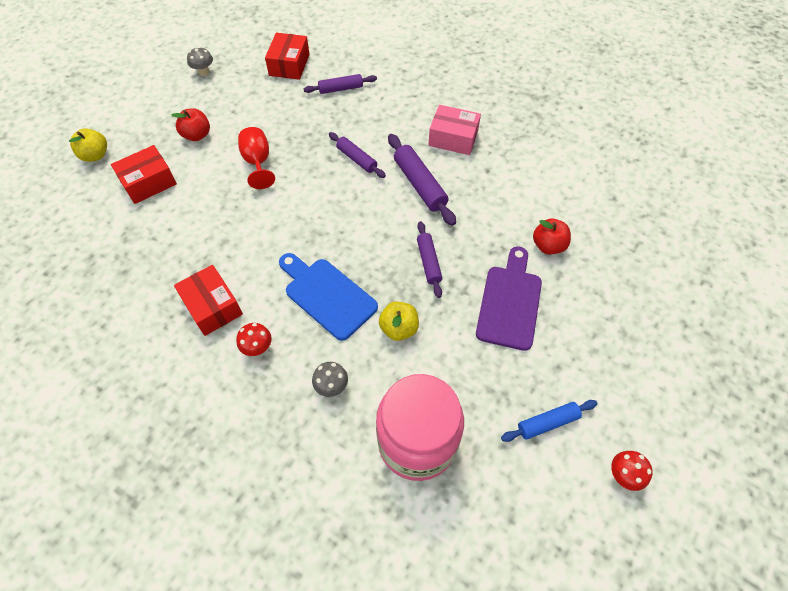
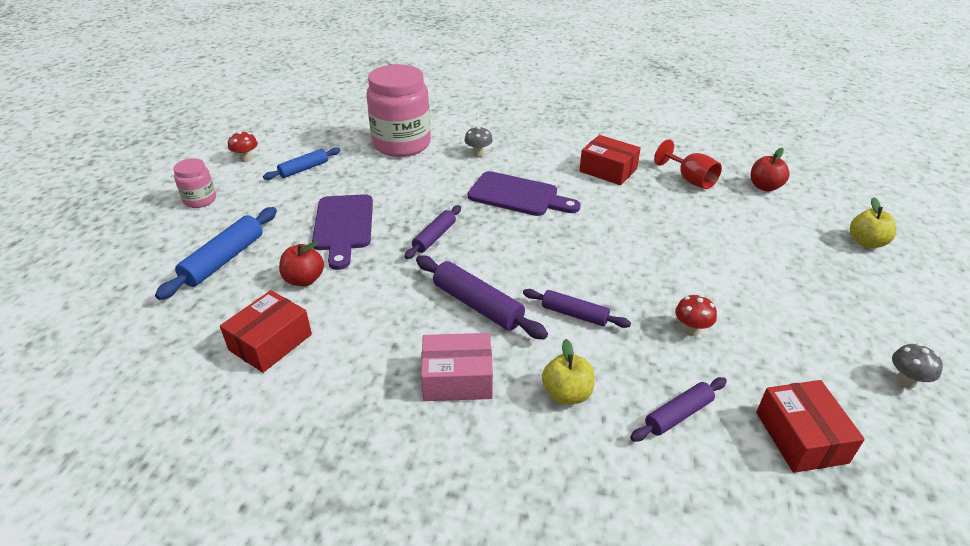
camera: 160 degrees right, 20 degrees down
red box [111,145,177,204] -> red box moved to [220,290,312,373]
red apple [171,108,210,141] -> red apple moved to [751,148,790,191]
red mushroom [236,323,272,356] -> red mushroom moved to [675,295,717,336]
red goblet [238,127,275,189] -> red goblet moved to [654,139,722,189]
blue cutting board [279,253,378,341] -> purple cutting board [468,171,580,216]
yellow apple [379,301,419,341] -> yellow apple moved to [542,339,595,405]
purple rolling pin [417,221,442,298] -> purple rolling pin turned 60 degrees clockwise [405,205,461,259]
none -> blue rolling pin [155,207,277,300]
none -> pink jar [173,158,216,208]

